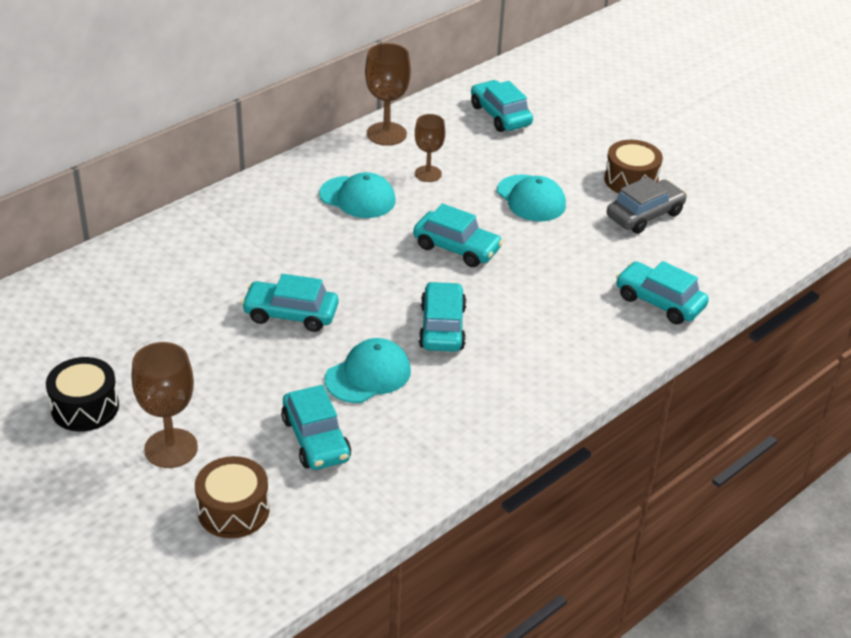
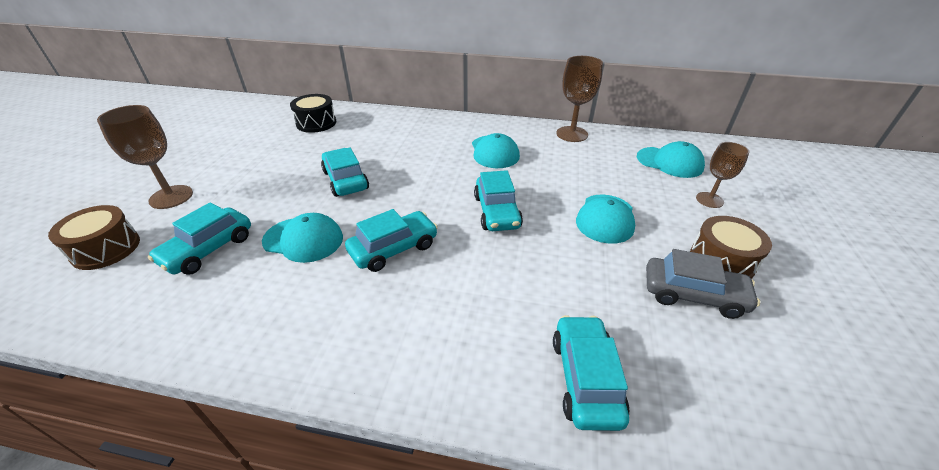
camera: 55 degrees right, 0 degrees up
black drum [46,357,119,432] -> black drum moved to [290,94,336,133]
brown goblet [415,114,445,182] -> brown goblet moved to [696,142,749,208]
turquoise car [471,80,533,132] -> turquoise cap [637,141,705,178]

